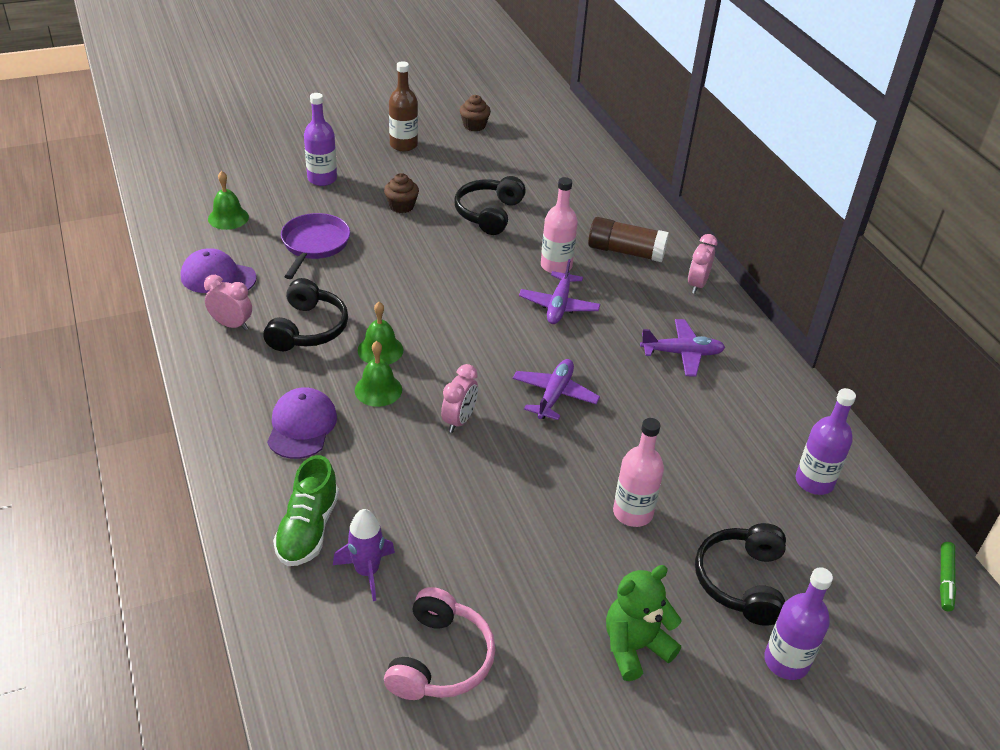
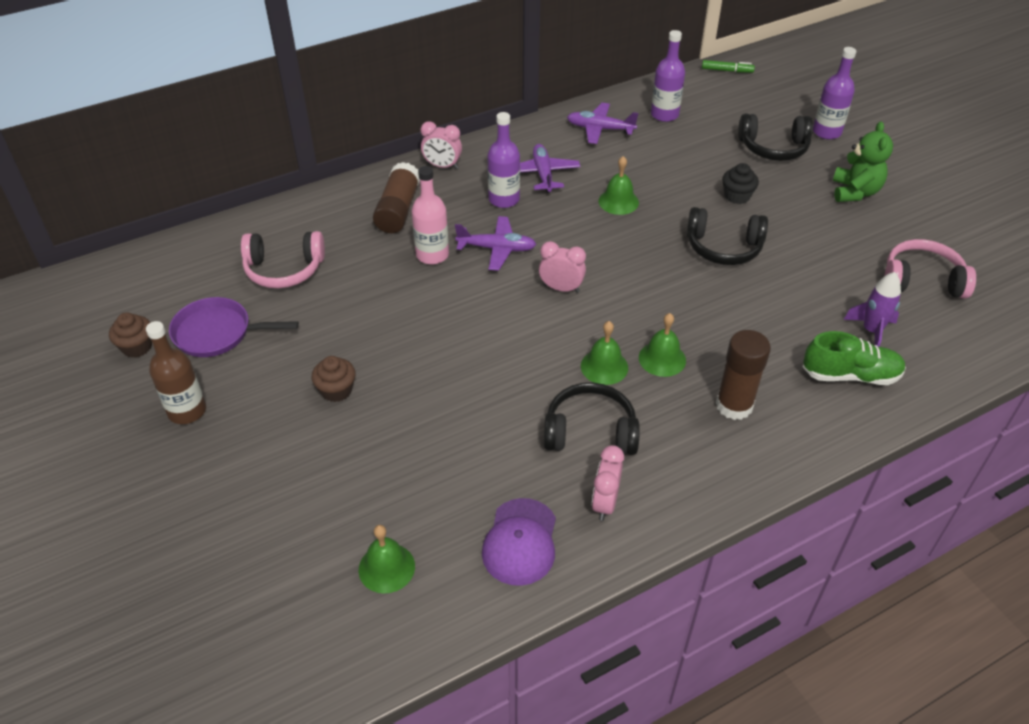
camera: 95 degrees left, 5 degrees up
purple cap [267,387,337,459] -> brown glue stick [716,330,771,420]
purple pan [281,213,350,279] -> purple pan moved to [169,297,299,357]
purple bottle [304,93,337,186] -> purple bottle moved to [487,112,520,208]
pink clock [441,364,478,433] -> pink clock moved to [539,241,586,293]
black headphones [454,176,526,235] -> black headphones moved to [687,207,768,265]
purple plane [513,359,600,420] -> purple plane moved to [567,103,638,144]
green teddy bear [606,565,682,681] -> green teddy bear turned 135 degrees counterclockwise [833,121,893,202]
pink bottle [613,418,664,527] -> black cupcake [722,163,759,204]
none -> pink headphones [241,231,325,288]
none -> green bell [598,156,639,215]

